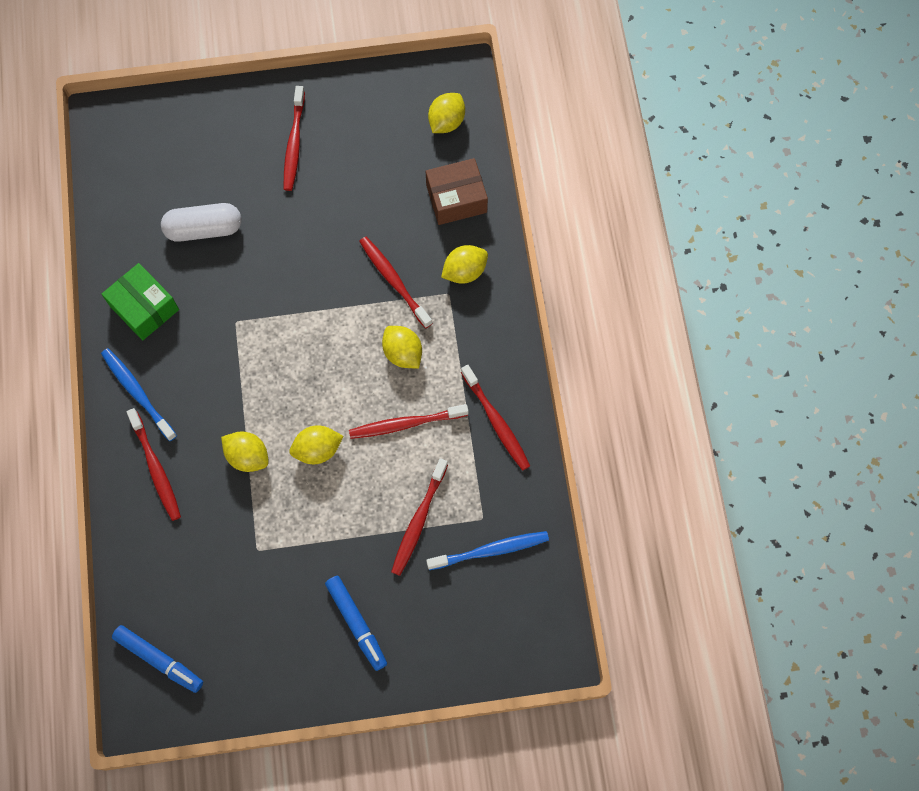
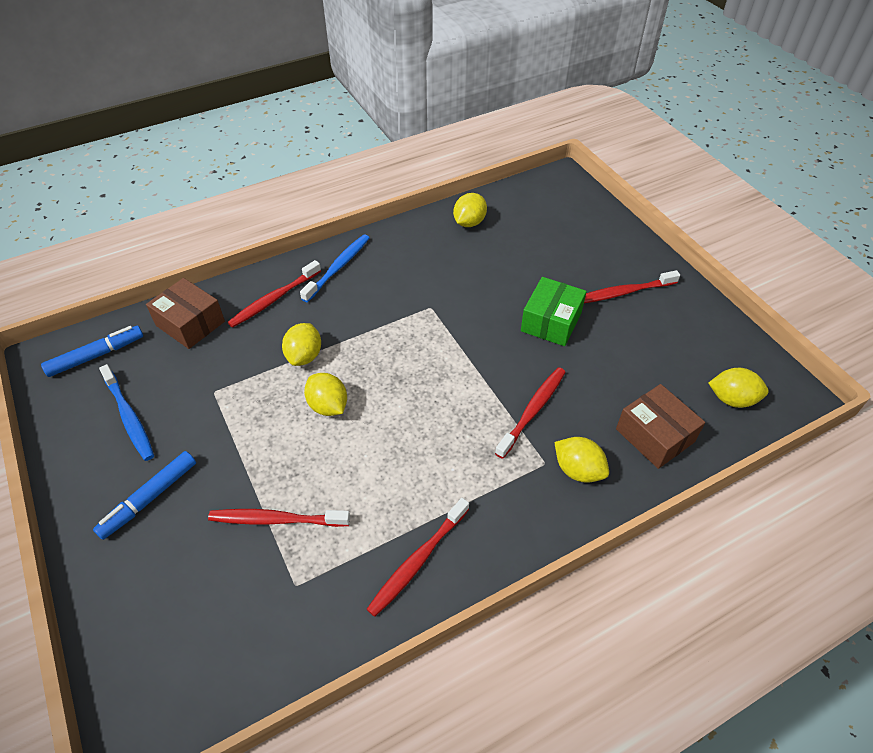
camera: 70 degrees right, 20 degrees down
green box [102,263,179,340] -> green box moved to [521,277,587,346]
blue marker [112,625,203,693] -> blue marker turned 135 degrees counterclockwise [41,326,143,377]
white capsule [161,203,241,242] -> none
red toothbrush [349,404,469,439] -> none
yellow lemon [382,326,422,368] -> yellow lemon moved to [453,193,487,227]
blue toothbrush [426,531,549,570] -> blue toothbrush moved to [99,364,154,461]
none -> brown box [146,278,225,349]

